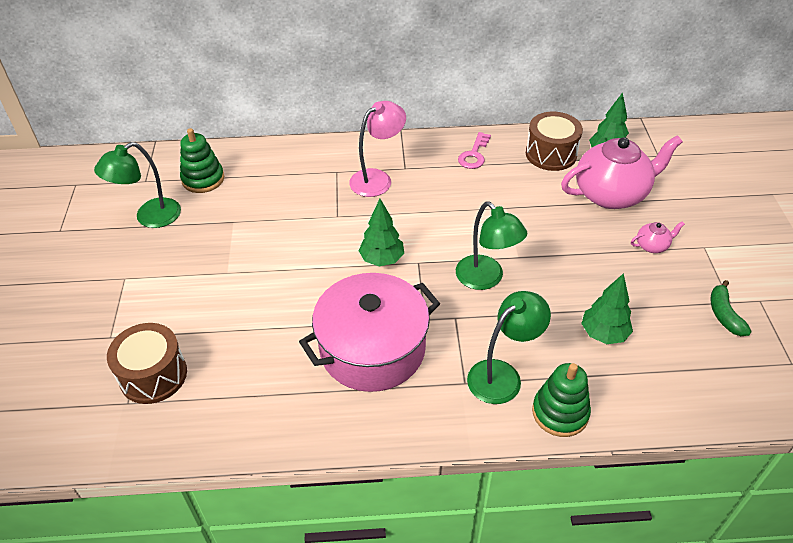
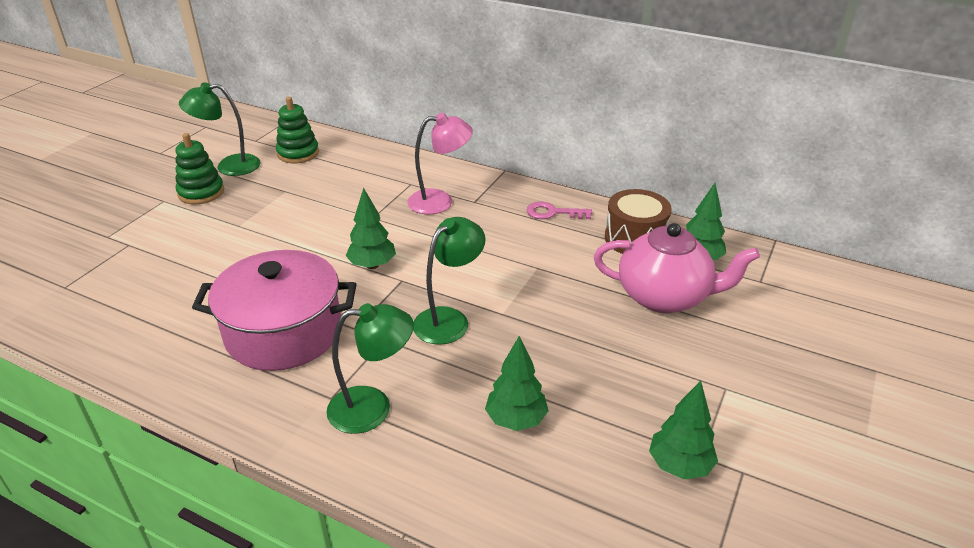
camera: 30 degrees right, 10 degrees down
brown drum [107,323,187,404] -> none
green lamp [456,202,527,290] -> green lamp turned 135 degrees counterclockwise [413,217,485,345]
pink key [458,132,491,169] -> pink key turned 45 degrees clockwise [526,202,592,219]
green stacking toy [532,363,591,437] -> green stacking toy moved to [175,133,224,204]
pink teapot [631,221,685,253] -> none
green banana [710,280,752,336] -> green tree [649,381,718,479]

